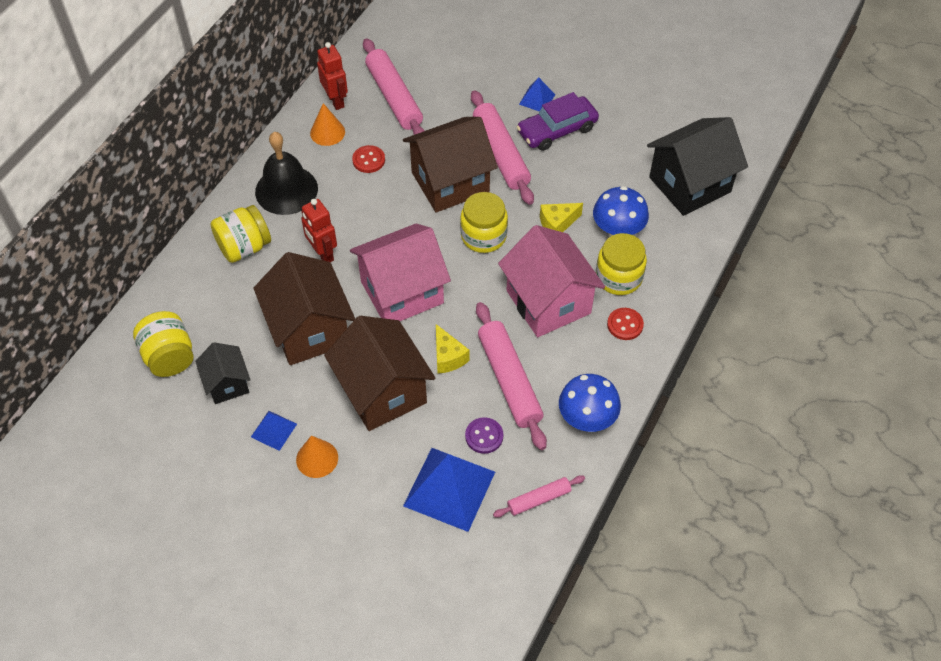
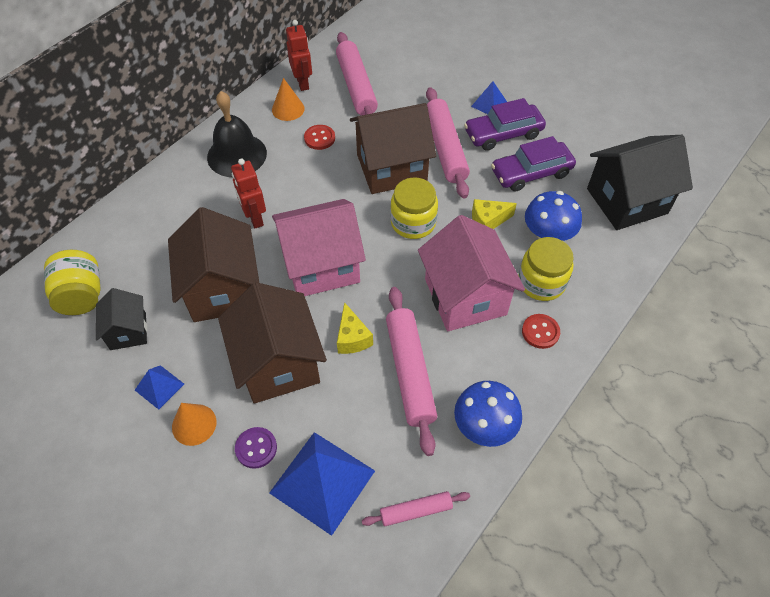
camera: 10 degrees right, 0 degrees up
yellow jar [211,205,271,263] -> none
purple button [465,417,503,454] -> purple button moved to [235,427,277,469]
none -> purple car [491,136,576,192]

